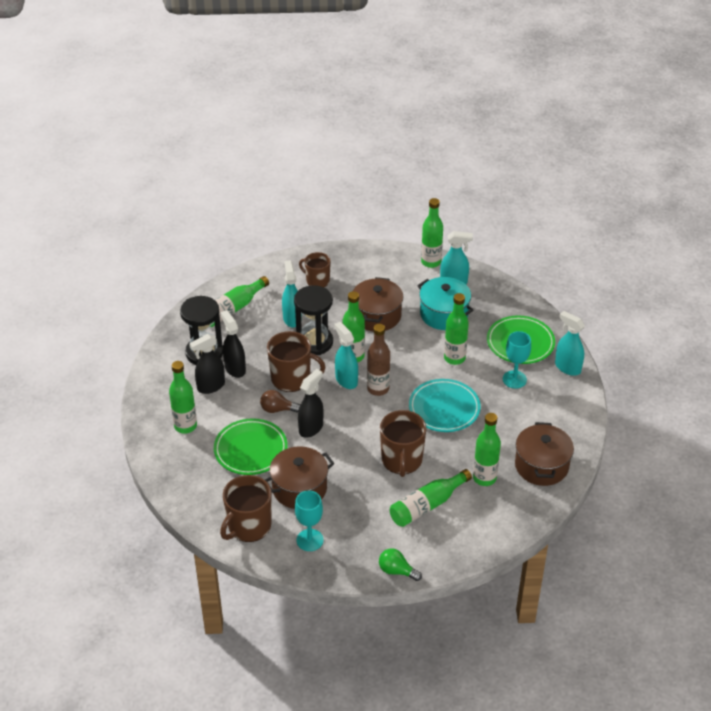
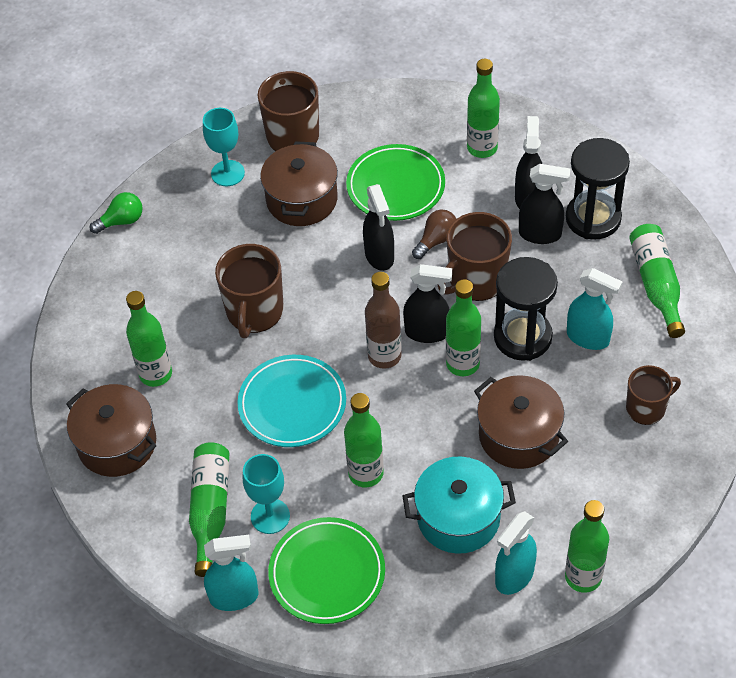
camera: 130 degrees right, 10 degrees up
turquoise spray bottle [334,322,358,389] -> black spray bottle [403,264,452,343]
brown mug [380,410,427,477] -> brown mug turned 120 degrees counterclockwise [215,244,284,338]
green bottle [390,469,472,527] -> green bottle moved to [189,442,229,577]

